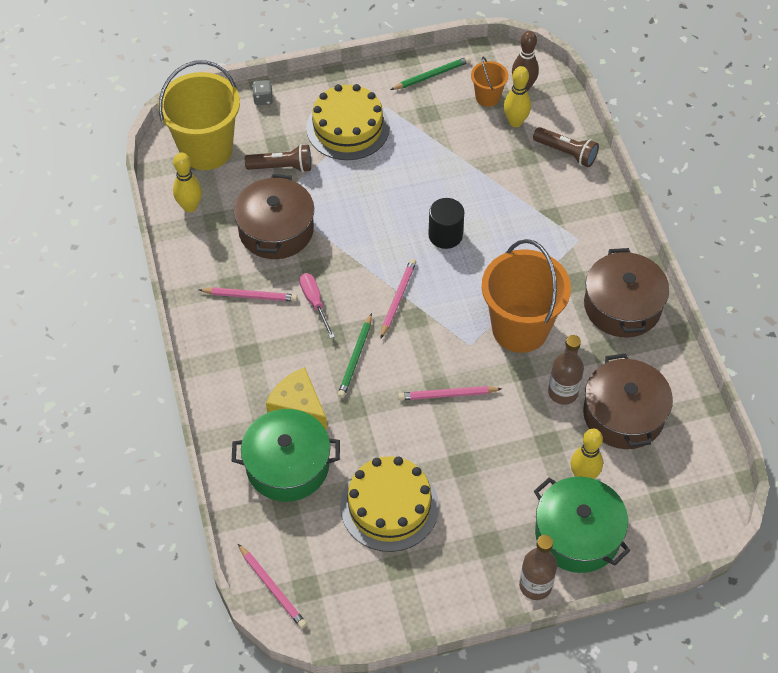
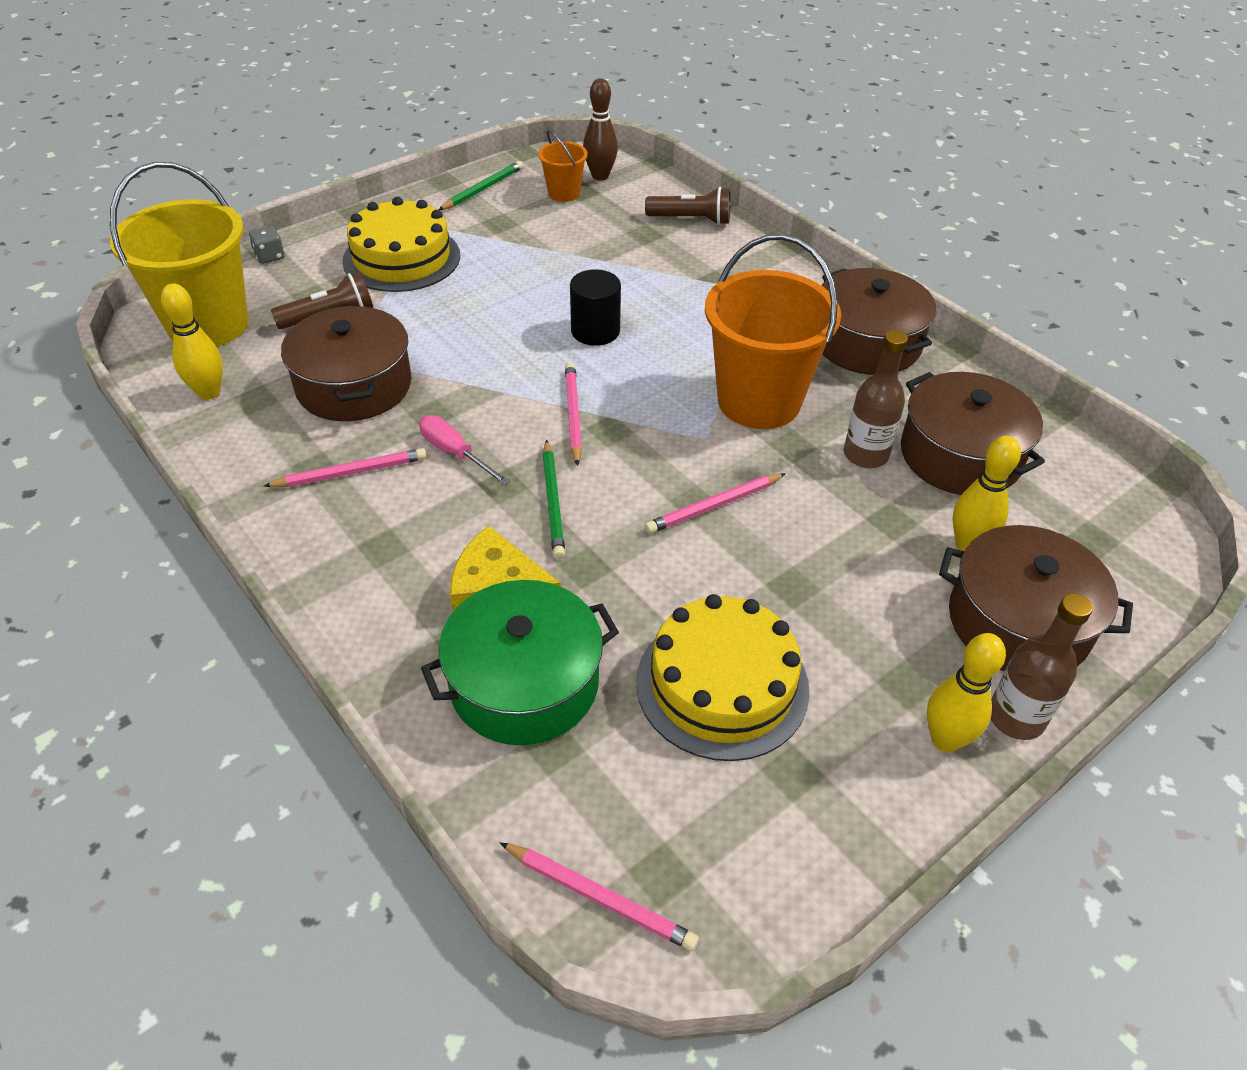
camera: 25 degrees left, 10 degrees down
yellow bowling pin [504,66,531,127] -> yellow bowling pin moved to [927,633,1006,752]
green pot [534,477,630,573] -> brown pot [939,525,1133,672]

